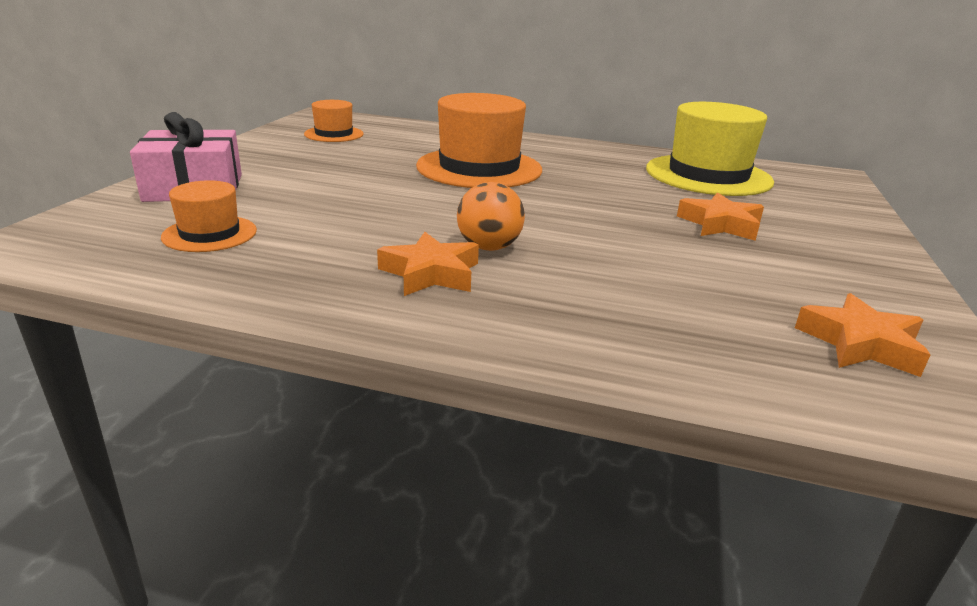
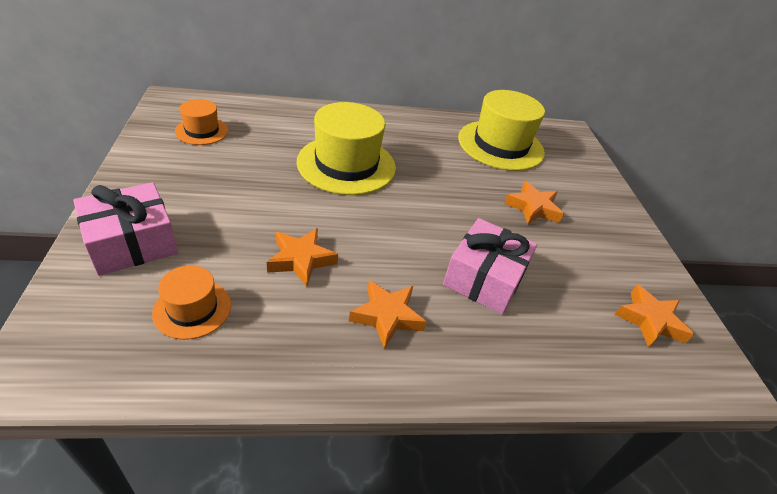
camera: 25 degrees left, 15 degrees up
orange hat [416,93,542,188] -> yellow hat [297,102,396,195]
orange ball [457,182,525,251] -> none
none -> orange star [267,228,338,287]
none -> pink gift [443,218,537,314]

